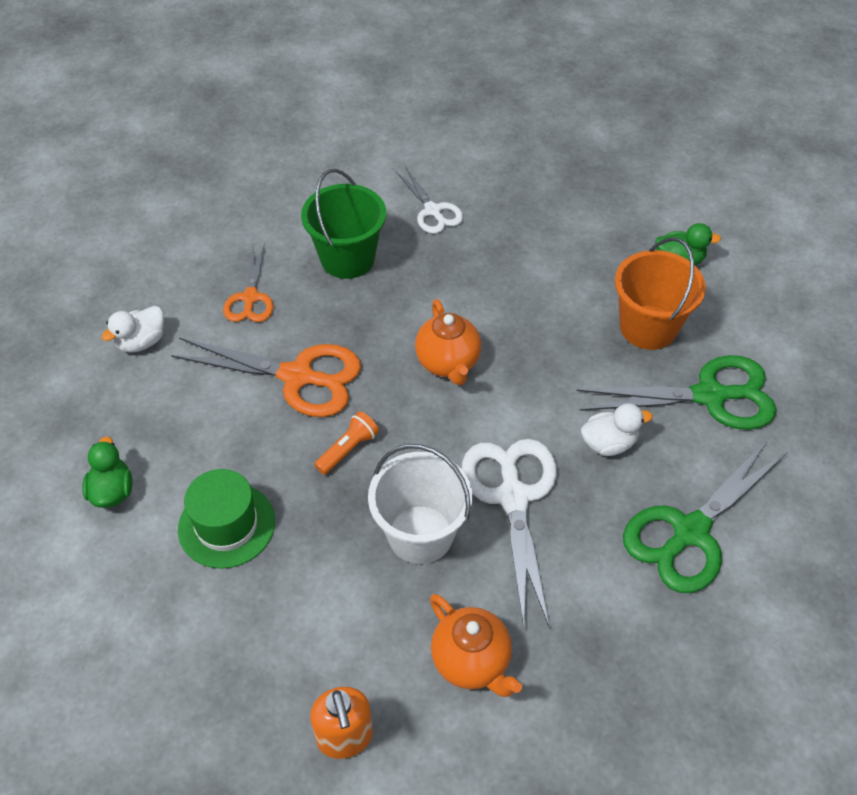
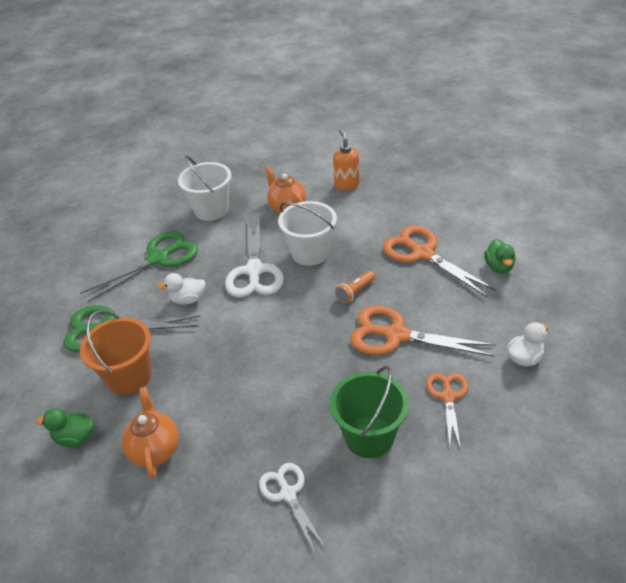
camera: 175 degrees left, 10 degrees down
green hat [178,469,275,569] -> orange scissors [383,226,497,297]
orange teapot [415,299,481,385] -> orange teapot moved to [121,387,179,479]
none -> white bucket [178,155,231,221]

